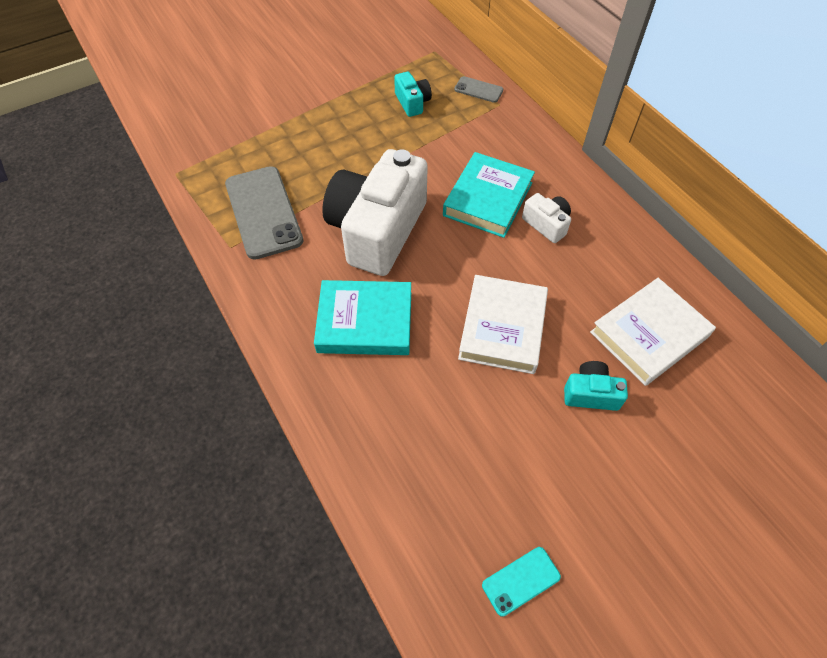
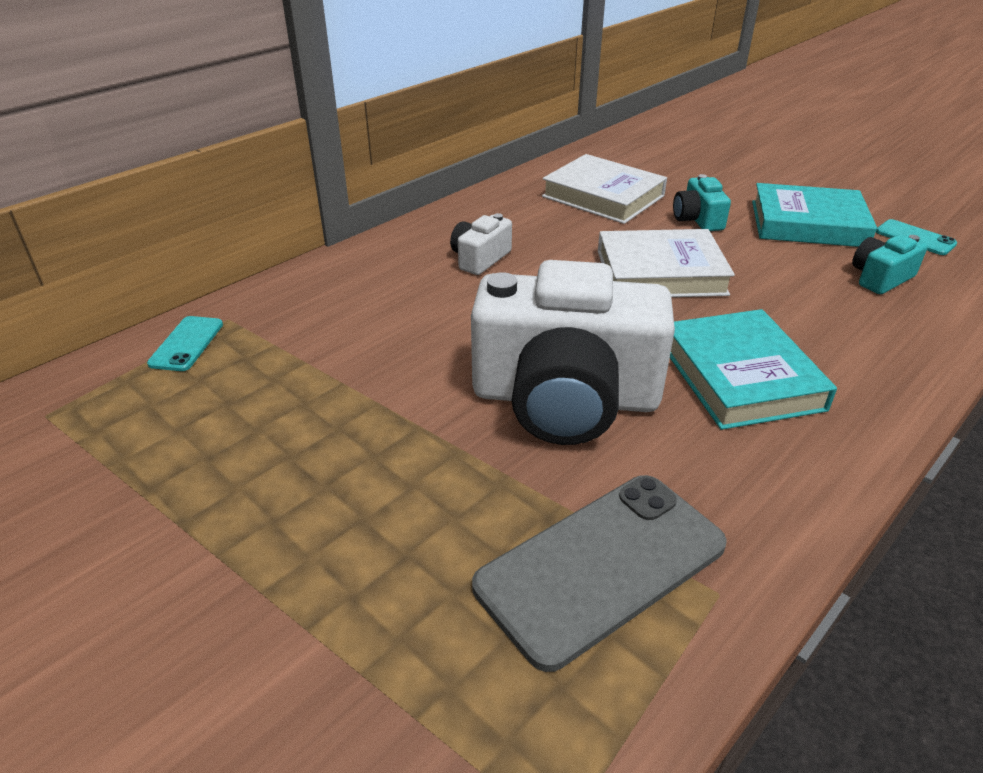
camera: 105 degrees left, 20 degrees down
turquoise camera [394,72,432,117] -> turquoise camera moved to [852,234,928,294]
turquoise book [443,152,535,238] -> turquoise book moved to [752,183,877,247]
grey phone [454,76,503,103] -> turquoise phone [147,316,223,371]

